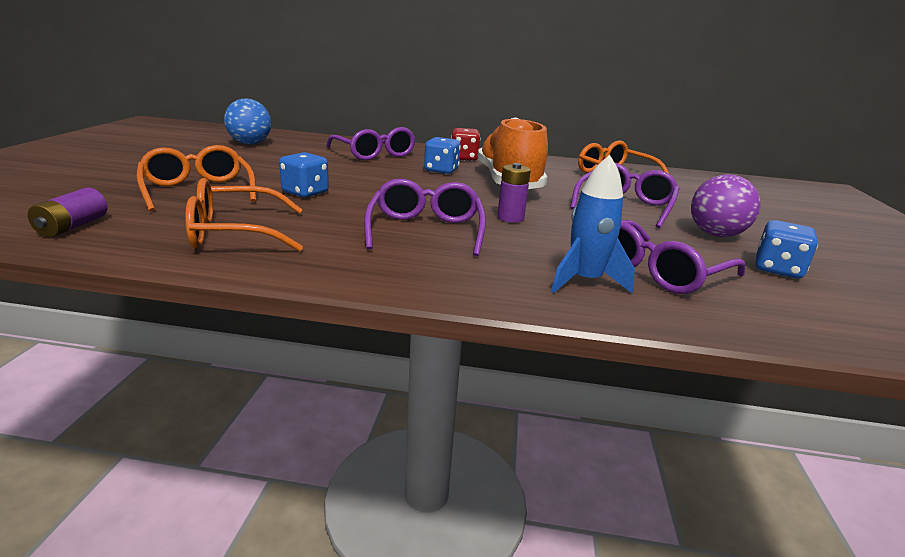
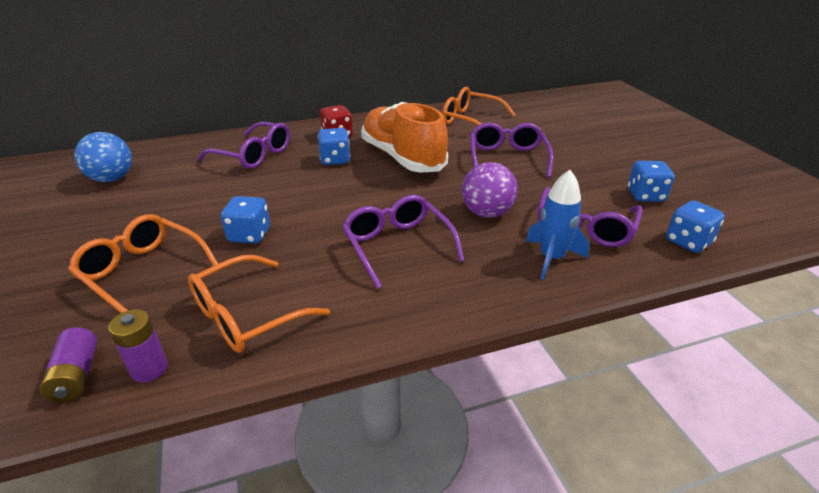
camera: 25 degrees left, 10 degrees up
purple battery [497,163,531,223] -> purple battery moved to [108,309,168,383]
purple ball [691,174,760,237] -> purple ball moved to [462,162,518,218]
none -> blue dice [666,200,725,253]

